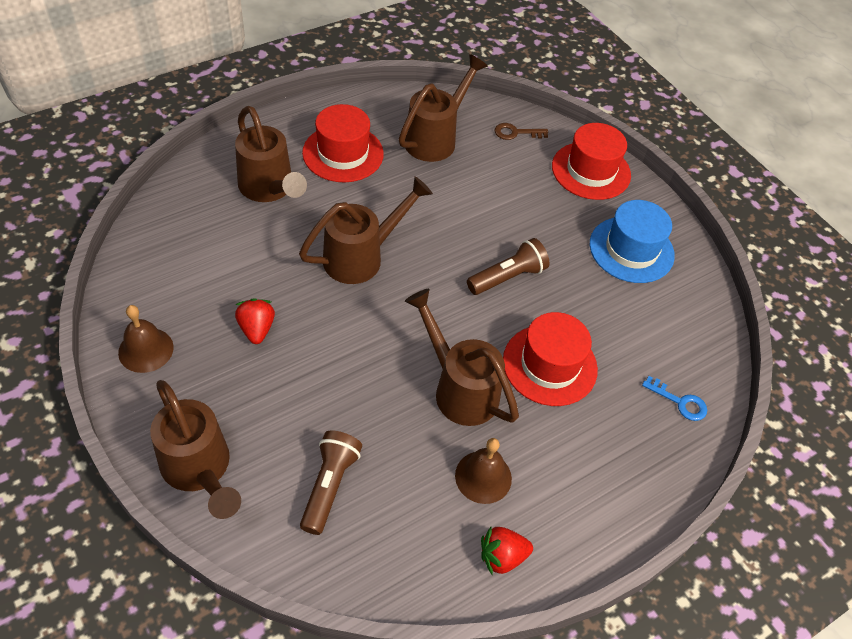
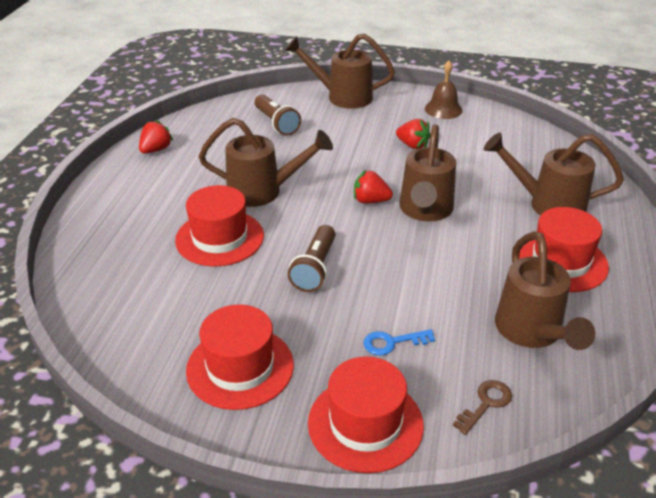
camera: 140 degrees right, 15 degrees down
brown bell [455,438,512,504] -> none
blue hat [590,200,675,283] -> red hat [186,304,294,410]
blue key [642,376,707,421] -> blue key moved to [363,329,435,355]
none -> red strawberry [354,170,393,204]

